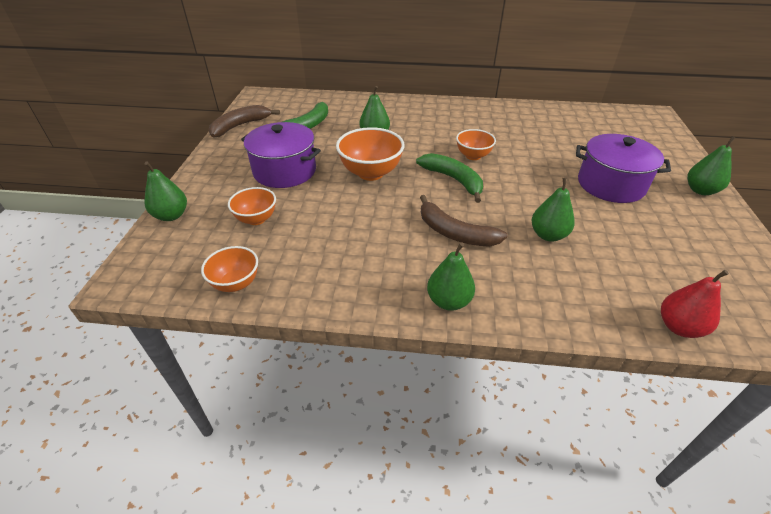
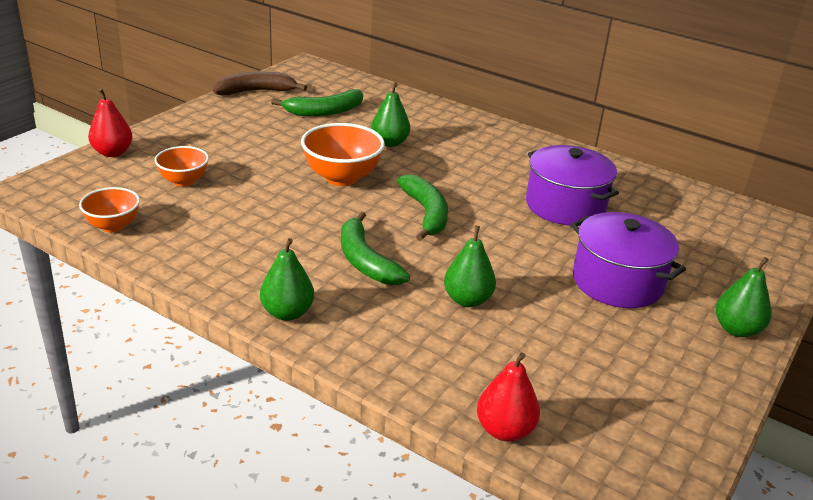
camera: 25 degrees right, 10 degrees down
green pear [144,161,187,221] -> red pear [88,88,133,157]
purple pot [241,122,321,188] -> purple pot moved to [526,145,619,226]
brown banana [420,195,508,247] -> green banana [341,212,410,285]
orange bowl [456,129,496,160] -> none

